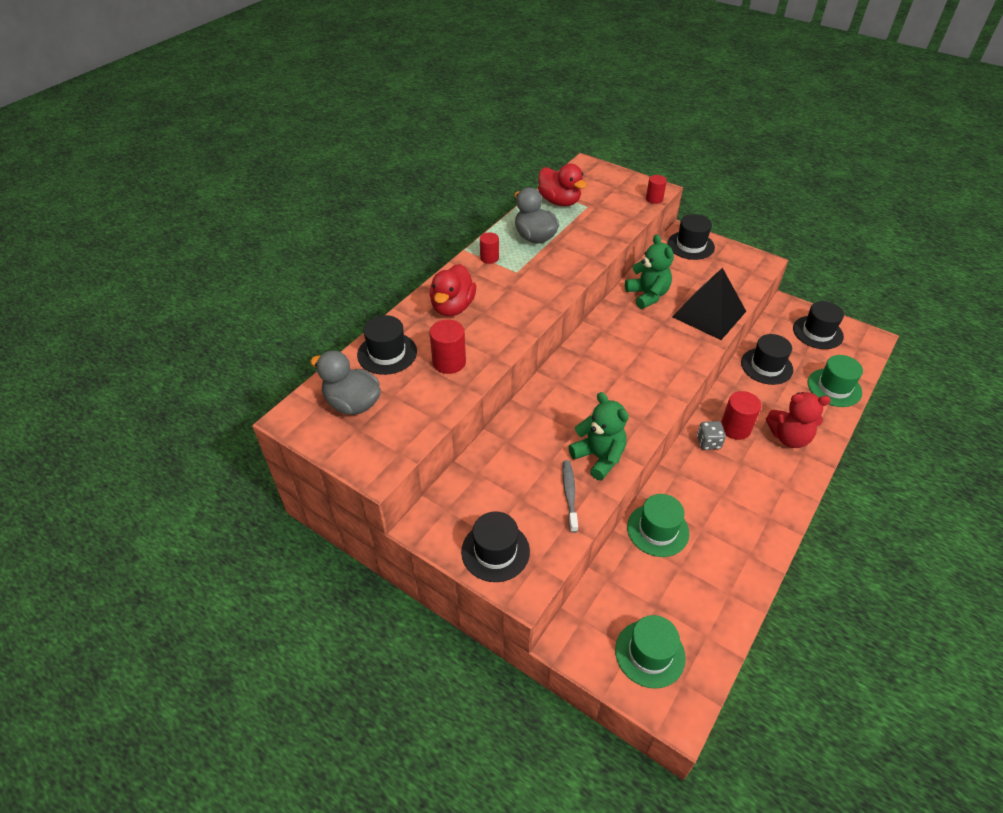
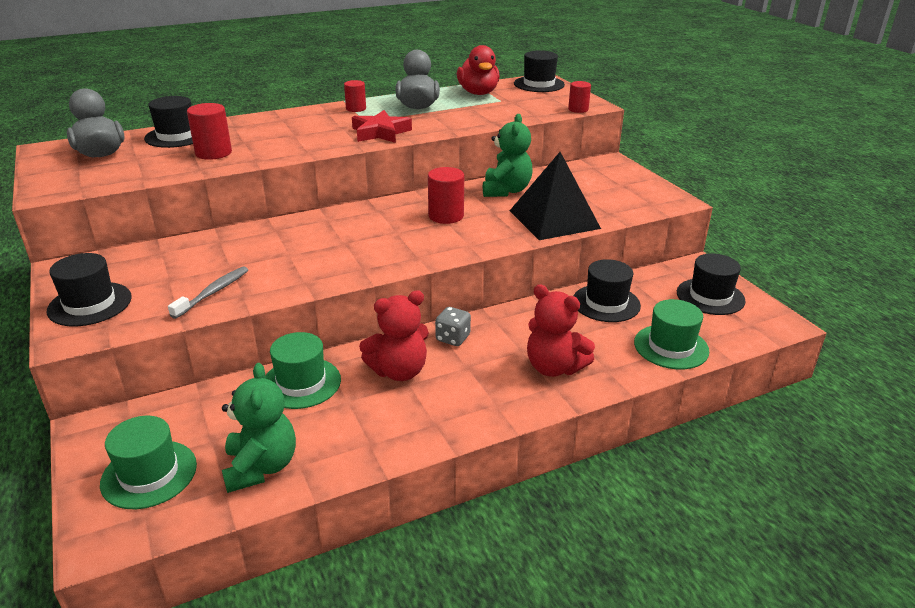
camera: 30 degrees right, 15 degrees down
red duck [429,264,476,316] -> none
green teddy bear [568,392,629,480] -> green teddy bear moved to [222,363,296,493]
black hat [667,214,715,260] -> black hat moved to [514,50,565,92]
red cylinder [721,391,761,440] -> red cylinder moved to [428,167,464,224]
none -> red star [352,110,412,143]
none -> red teddy bear [359,290,429,381]

